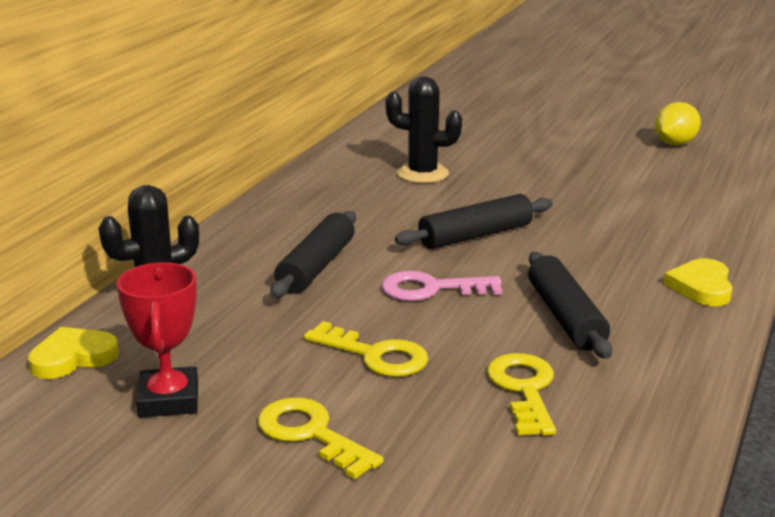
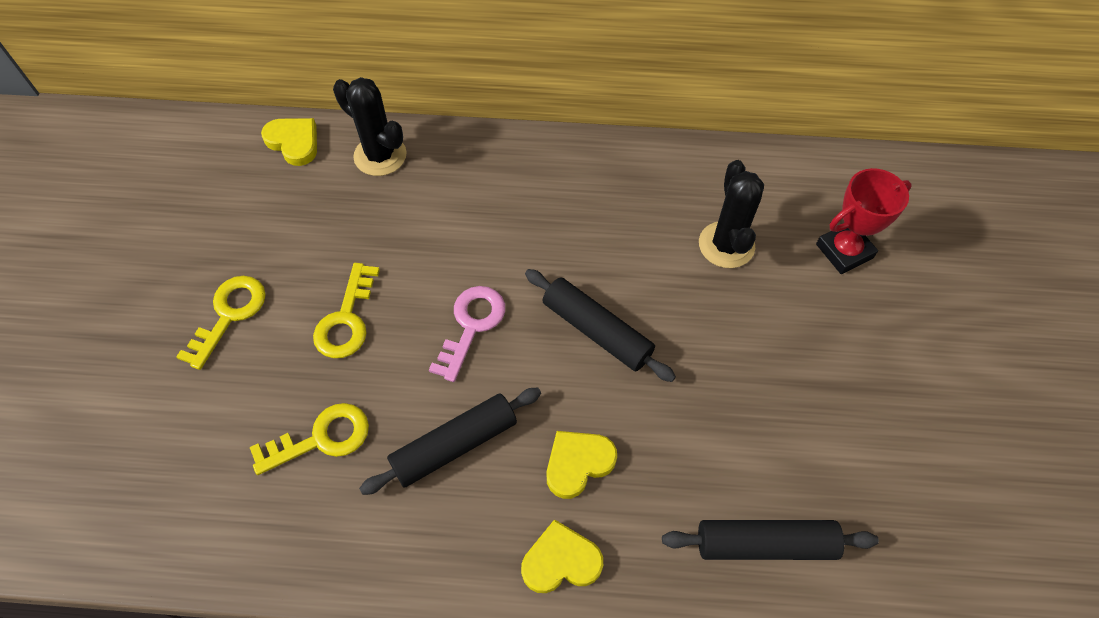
camera: 70 degrees right, 35 degrees up
red trophy [117,262,198,418] -> red trophy moved to [816,168,912,274]
black rolling pin [270,211,356,298] -> black rolling pin moved to [662,520,879,560]
pink key [382,271,502,301] -> pink key turned 45 degrees clockwise [429,286,505,382]
yellow lemon [655,102,701,145] -> none
none -> yellow heart [547,431,617,499]

